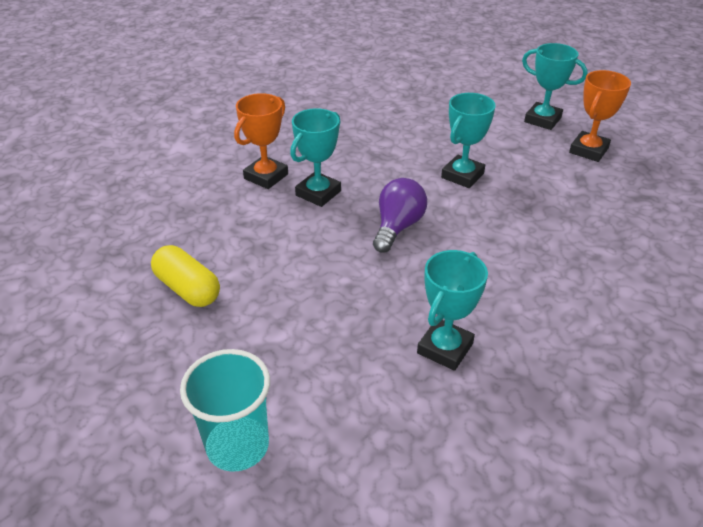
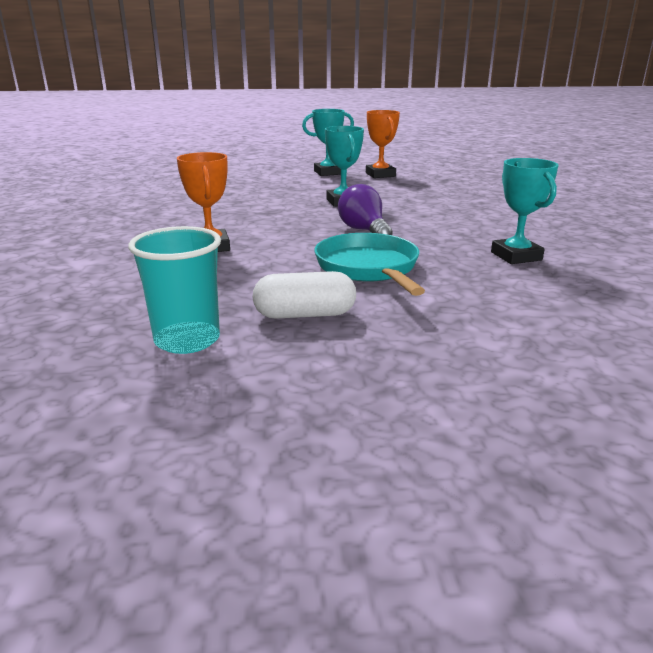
camera: 50 degrees left, 15 degrees down
yellow capsule [151,245,220,307] -> white capsule [252,271,356,319]
turquoise cup [180,349,270,472] -> turquoise cup moved to [128,226,221,354]
turquoise trophy [290,108,341,207] -> none
none -> turquoise pan [314,233,425,296]

